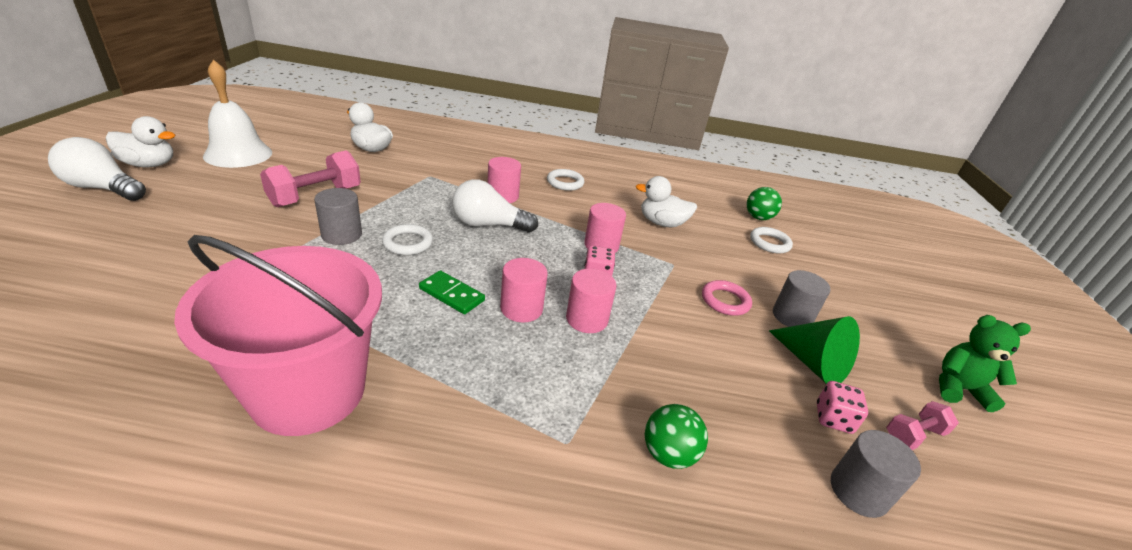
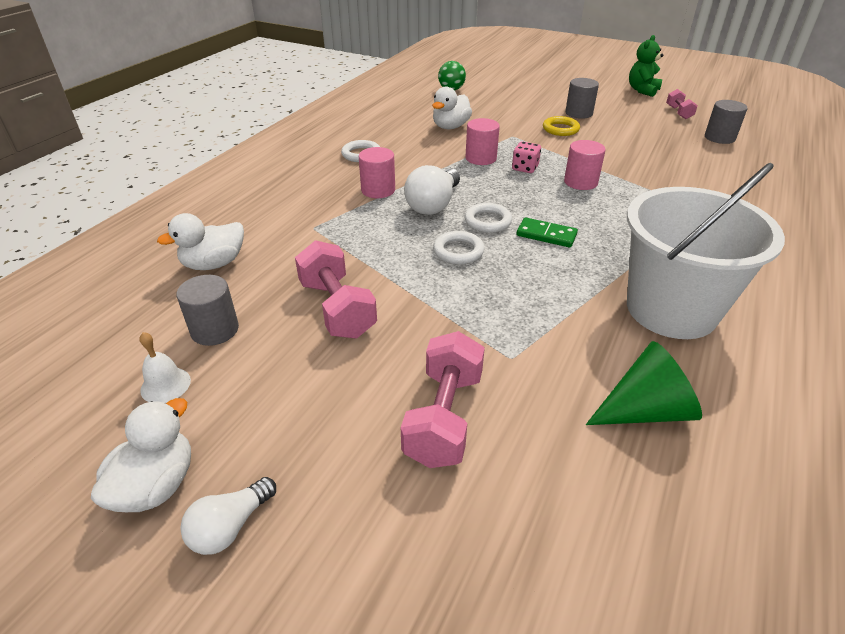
camera: 65 degrees left, 5 degrees up
white light bulb [48,137,146,201] -> white light bulb [180,477,276,555], size x0.63
pink bucket [174,235,382,436] -> white bucket [627,163,785,339]
white bell [203,60,272,168] -> white bell [140,332,191,403], size x0.48
grey cylinder [314,188,362,245] -> grey cylinder moved to [176,275,239,346]
green domino [419,270,485,314] -> green domino turned 60 degrees clockwise [516,217,578,248]
pink cylinder [500,258,548,323] -> none
green ball [645,404,708,469] -> none
pink ring [702,280,752,316] -> yellow ring [543,116,580,136]
white ring [750,227,793,253] -> white ring moved to [464,203,512,233]
green cone [769,316,860,384] -> green cone moved to [586,341,702,425]
pink dice [817,381,868,434] -> none
none -> pink dumbbell [401,331,485,468]

